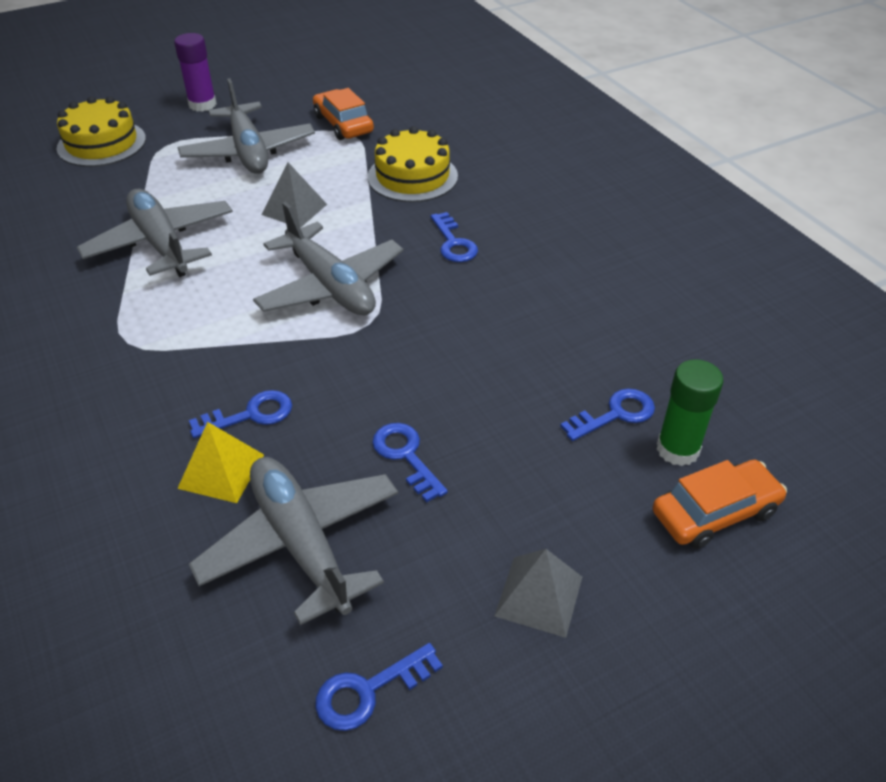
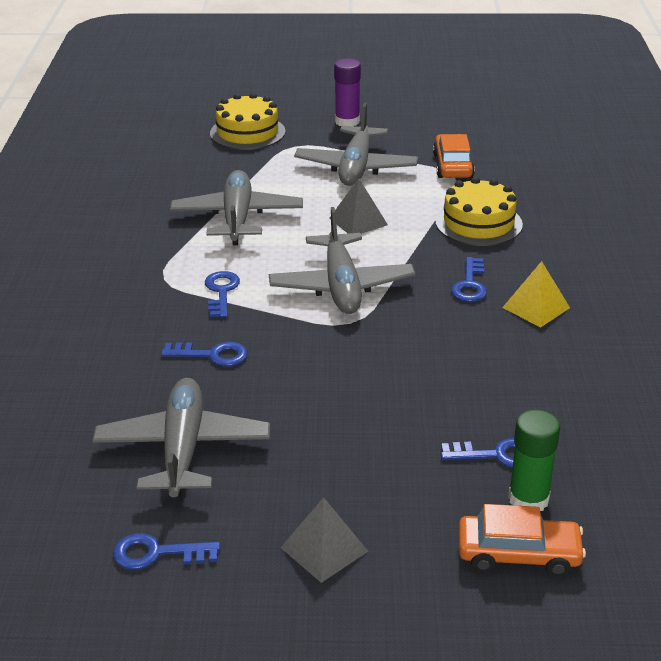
camera: 30 degrees right, 10 degrees down
yellow pyramid [177,422,264,503] -> yellow pyramid moved to [502,261,570,327]
blue key [372,423,448,502] -> blue key moved to [205,271,240,318]

